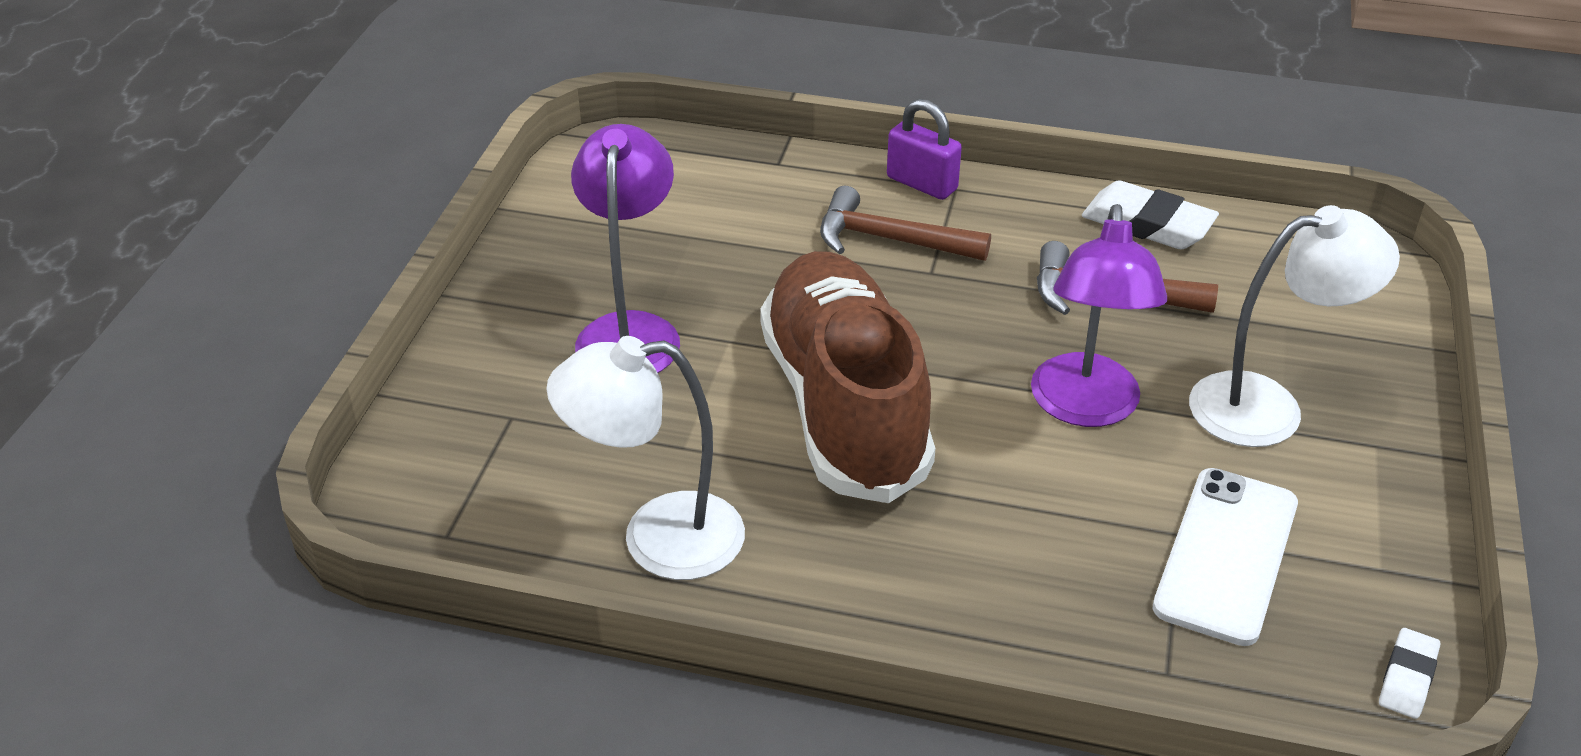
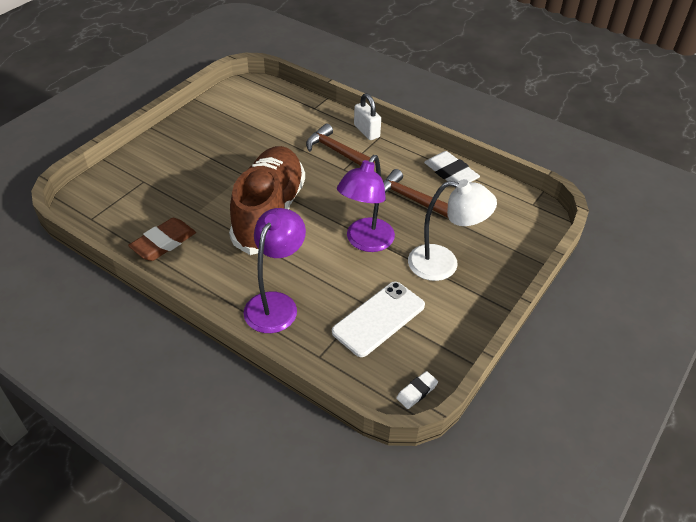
camera: 20 degrees right, 5 degrees up
white lamp [546,336,745,580] -> brown eraser [128,218,196,261]
purple lamp [571,124,680,373] -> purple lamp moved to [244,208,306,333]
purple padlock [887,99,962,200] -> white padlock [354,93,381,140]

